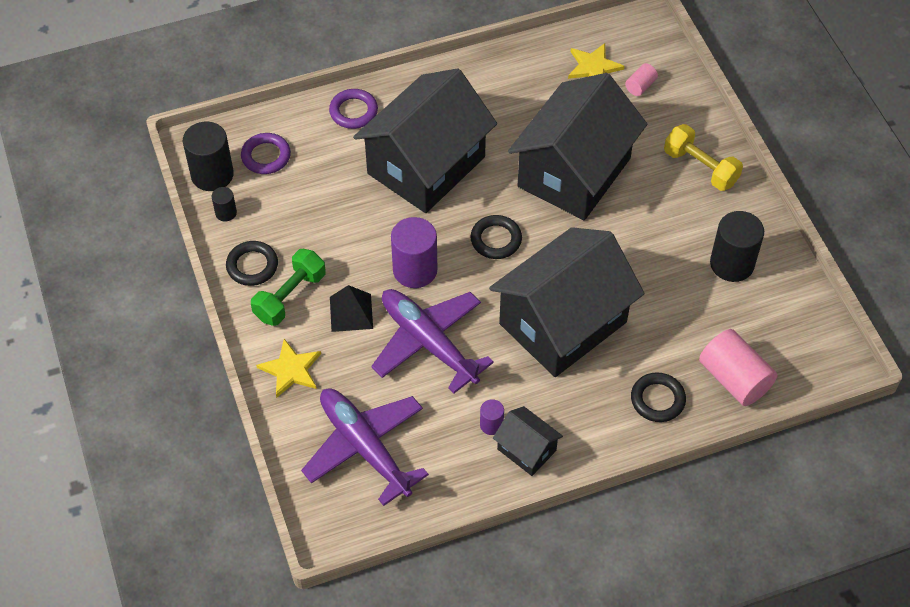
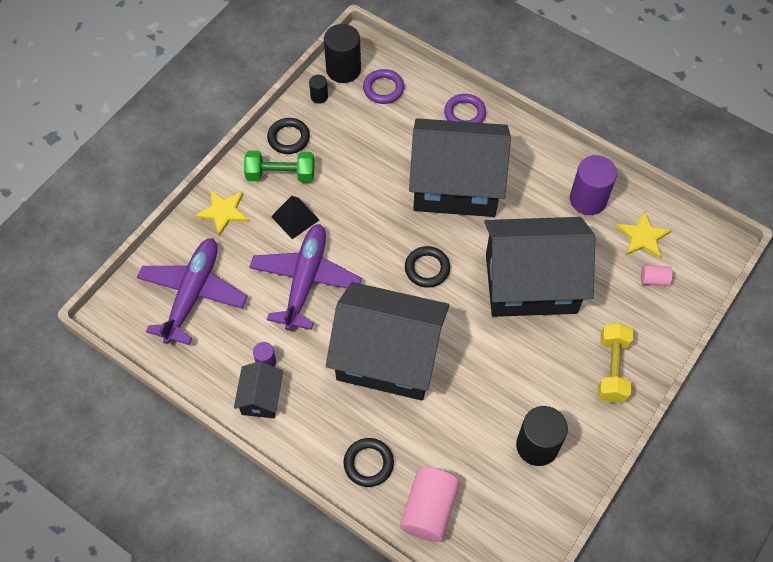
camera: 55 degrees right, 5 degrees up
purple cylinder [391,217,437,288] -> purple cylinder moved to [570,155,617,215]

